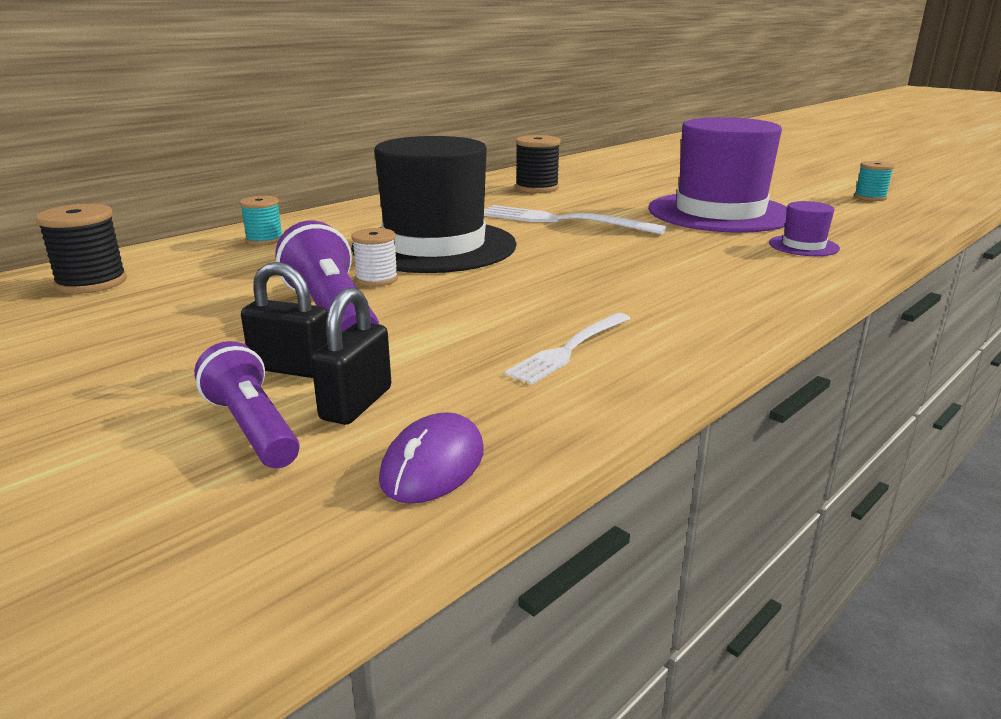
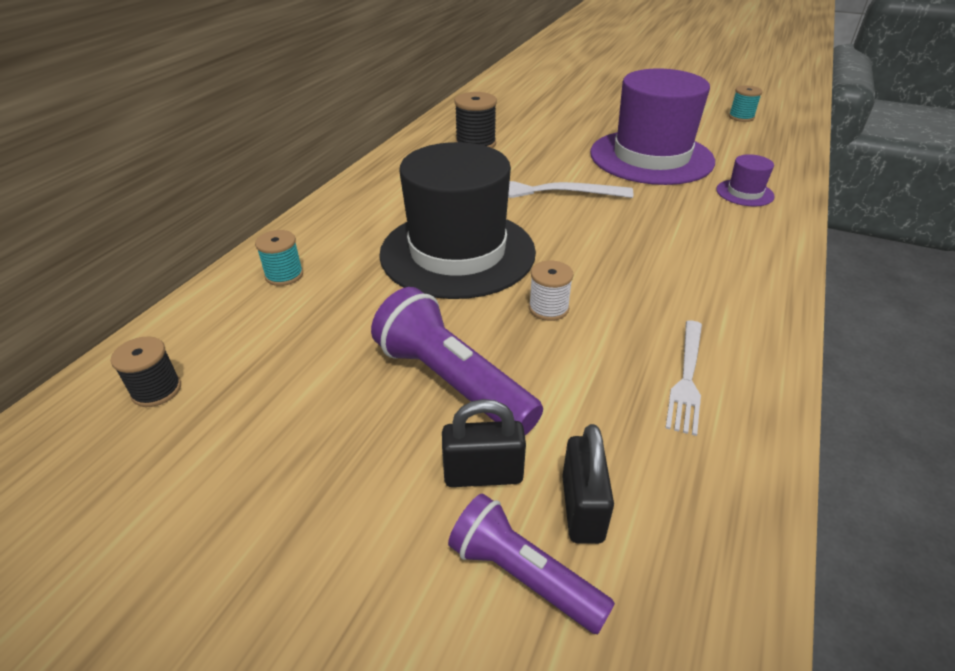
camera: 20 degrees left, 15 degrees up
black spool [36,204,127,294] -> black spool [111,337,181,407], size x0.66
white spool [351,228,398,286] -> white spool moved to [529,261,573,321]
purple mouse [379,412,484,504] -> none

